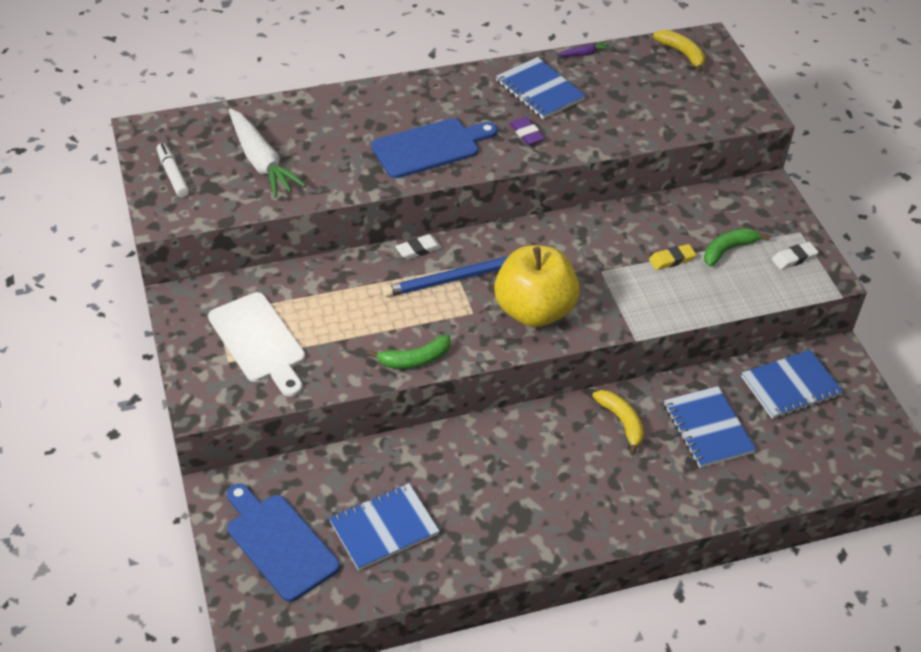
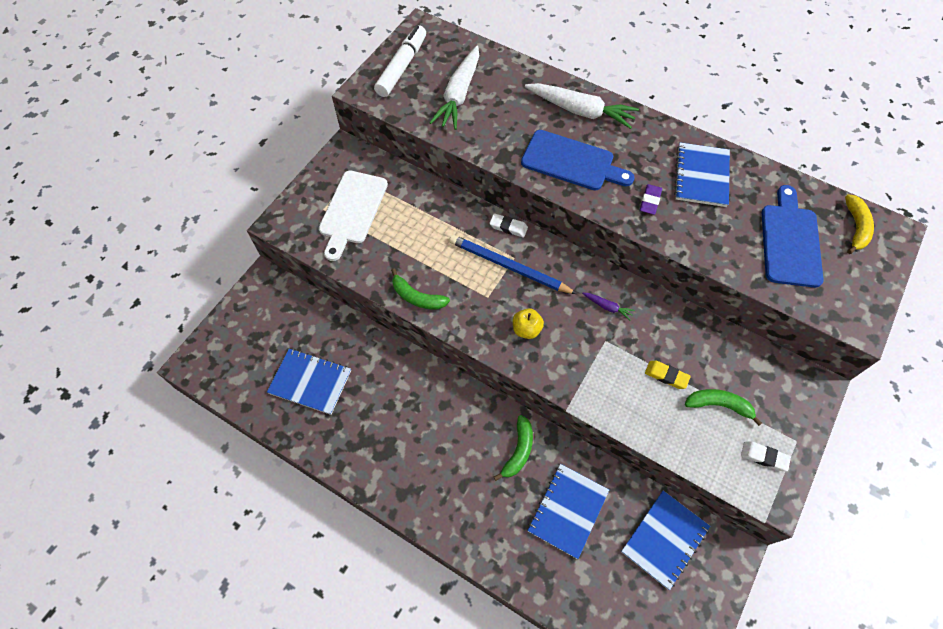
camera: 50 degrees right, 15 degrees up
white marker [156,143,189,197] -> white marker [374,25,426,97], size x1.59
blue cutting board [227,484,340,602] -> blue cutting board moved to [762,185,824,288]
yellow apple [494,245,580,327] -> yellow apple [513,308,544,339], size x0.43
purple carrot [557,41,611,56] -> purple carrot moved to [582,293,635,320]
yellow banana [592,390,644,455] -> green banana [494,415,533,481]
blue notebook [741,350,843,419] -> blue notebook turned 75 degrees counterclockwise [621,491,710,590]
none -> white carrot [525,83,639,129]

